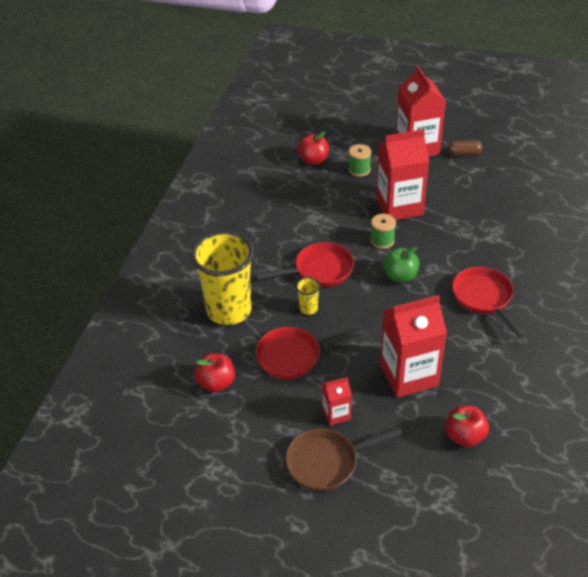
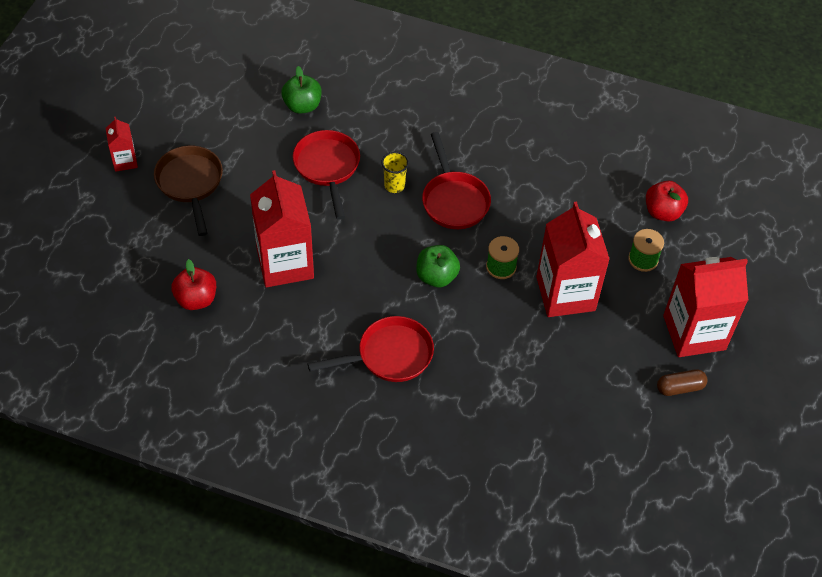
camera: 90 degrees right, 10 degrees up
yellow cup [191,231,254,325] -> none
red apple [195,353,235,392] -> green apple [281,66,321,114]
red carton [322,377,352,426] -> red carton moved to [106,117,138,172]
brown capsule [447,140,482,156] -> brown capsule turned 75 degrees clockwise [657,369,708,396]

